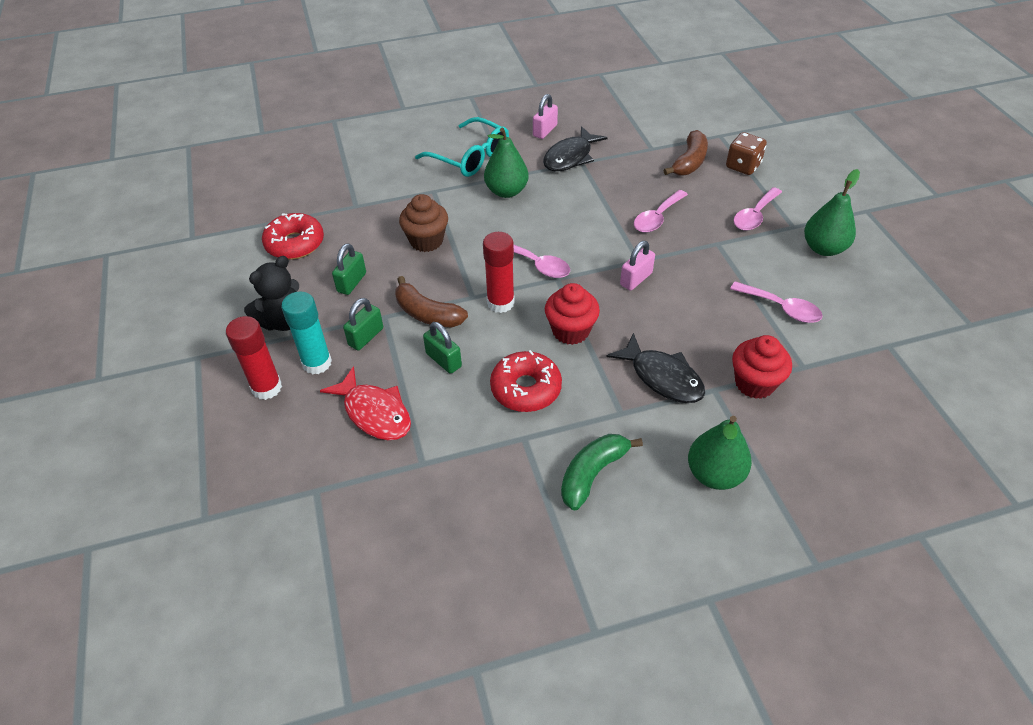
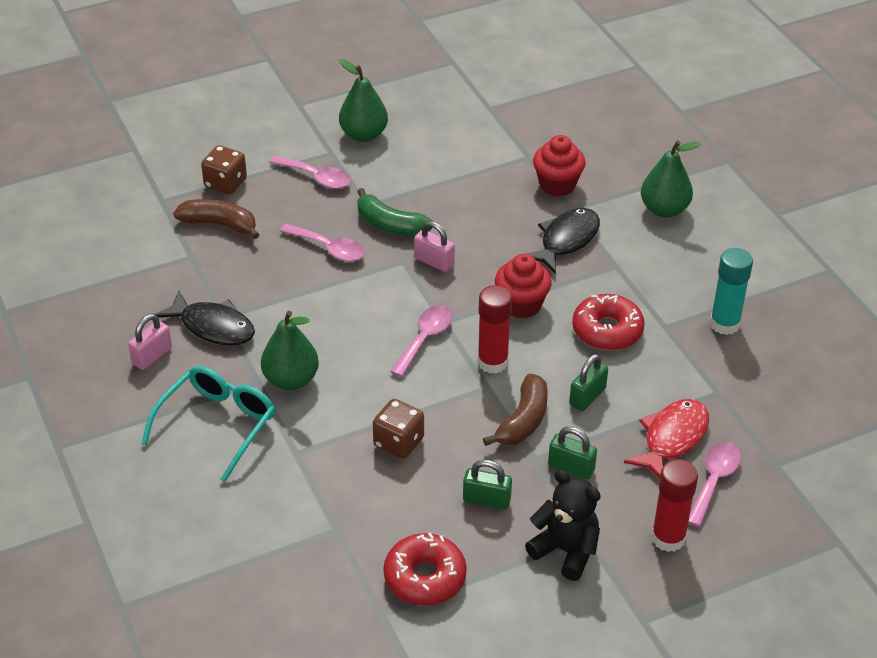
camera: 100 degrees left, 5 degrees down
turquoise glue stick [281,291,332,375] -> turquoise glue stick moved to [710,248,753,335]
brown cupcake [399,194,448,252] -> brown dice [373,399,424,459]
pink padlock [533,94,558,139] -> pink padlock turned 75 degrees counterclockwise [128,314,172,370]
green banana [561,434,643,511] -> green banana moved to [357,188,433,237]
pink spoon [730,282,823,323] -> pink spoon moved to [688,442,741,527]

